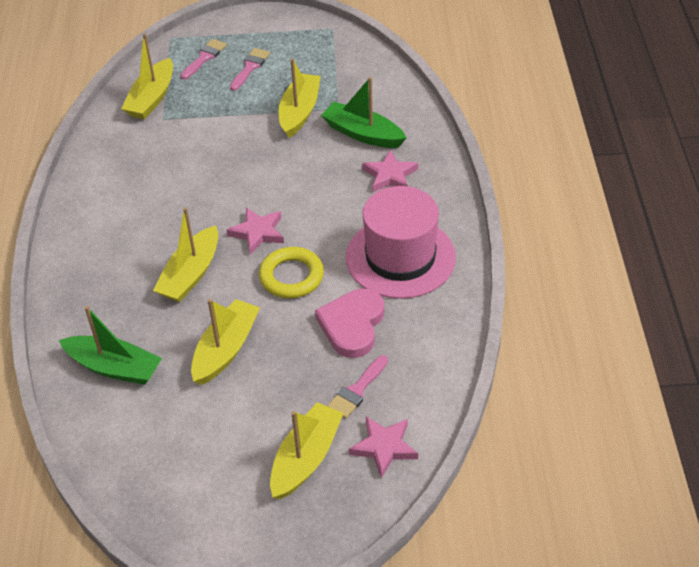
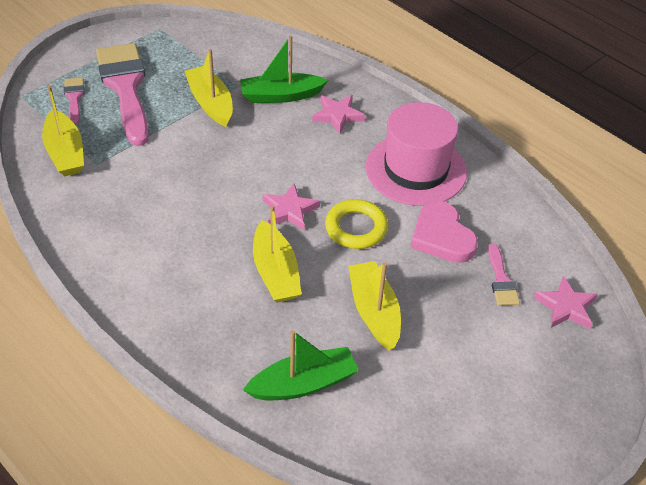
camera: 45 degrees left, 0 degrees up
pink brush [230,48,270,91] -> pink brush [96,43,149,146], size x2.25
yellow boat [270,402,344,499] -> none

